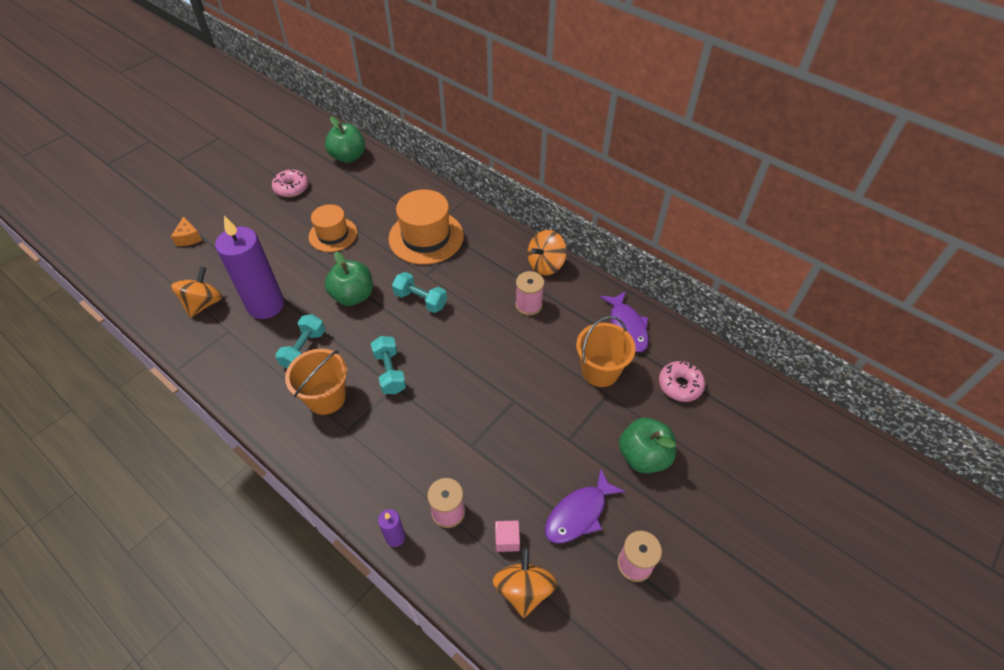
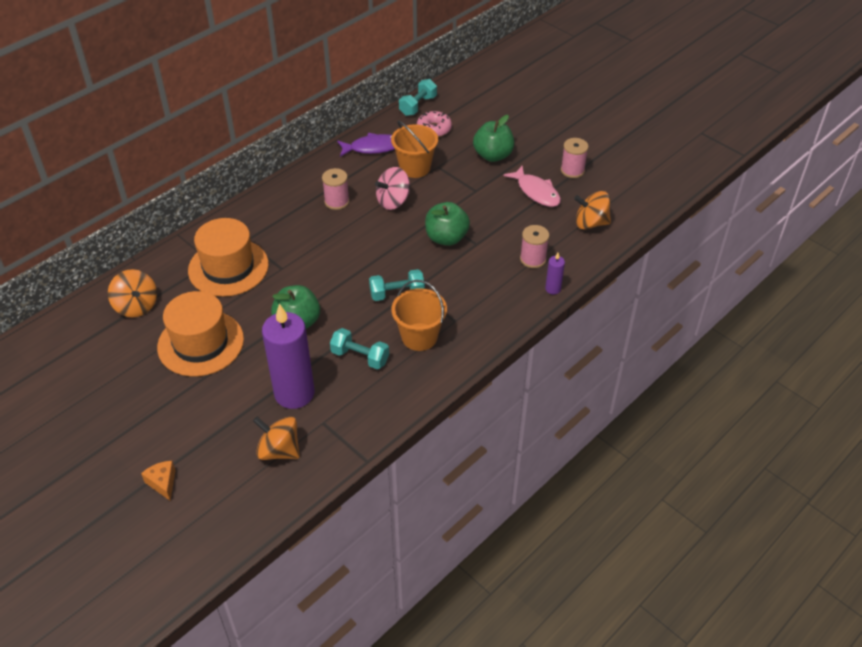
camera: 85 degrees left, 5 degrees down
orange cheese [171,217,202,246] -> orange cheese turned 105 degrees counterclockwise [141,461,175,501]
pink donut [272,168,309,197] -> none
orange hat [309,204,357,252] -> orange hat [157,291,244,376], size x1.55
green apple [325,117,365,163] -> green apple moved to [425,202,470,246]
turquoise dumbbell [392,272,447,313] -> turquoise dumbbell moved to [399,79,437,116]
pink cube [495,520,520,552] -> none
orange spinning top [527,230,567,275] -> orange spinning top moved to [108,269,157,317]
purple fish [545,468,625,544] -> pink fish [503,166,561,207]
none -> pink spinning top [375,167,410,210]

